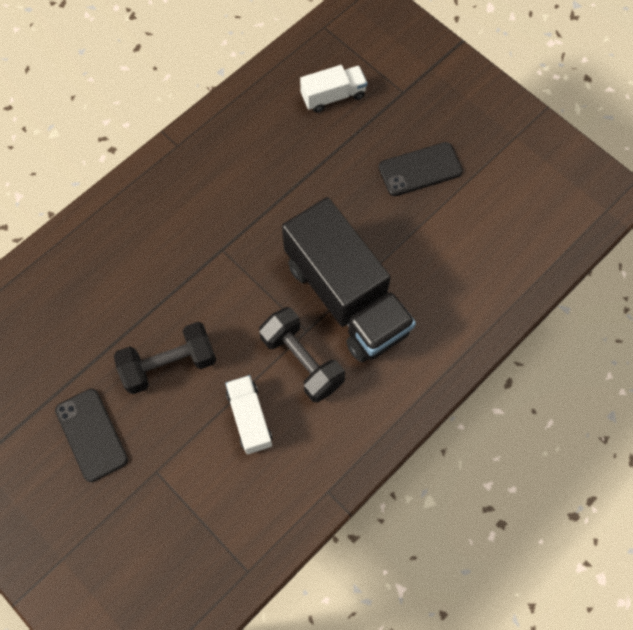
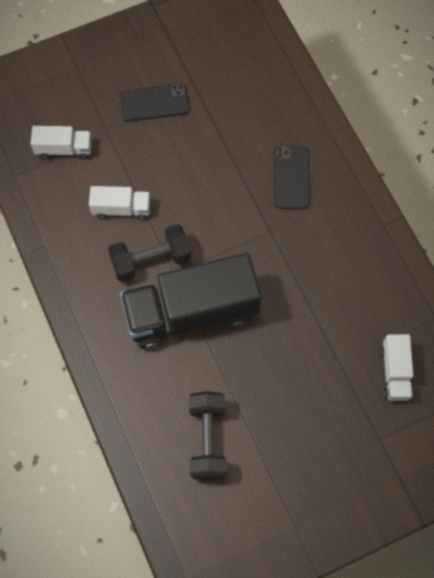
camera: 110 degrees right, 0 degrees up
black dumbbell [114,322,216,394] -> black dumbbell moved to [189,391,227,480]
black phone [379,142,463,196] -> black phone moved to [274,146,310,209]
none -> white truck [31,126,92,160]

